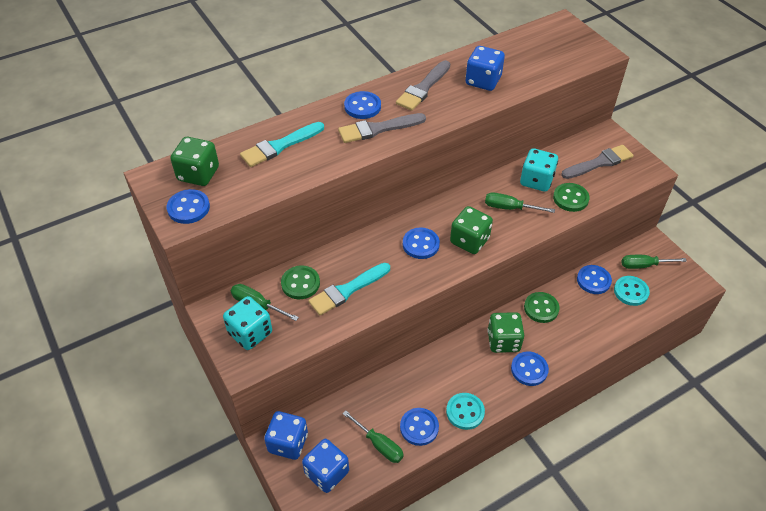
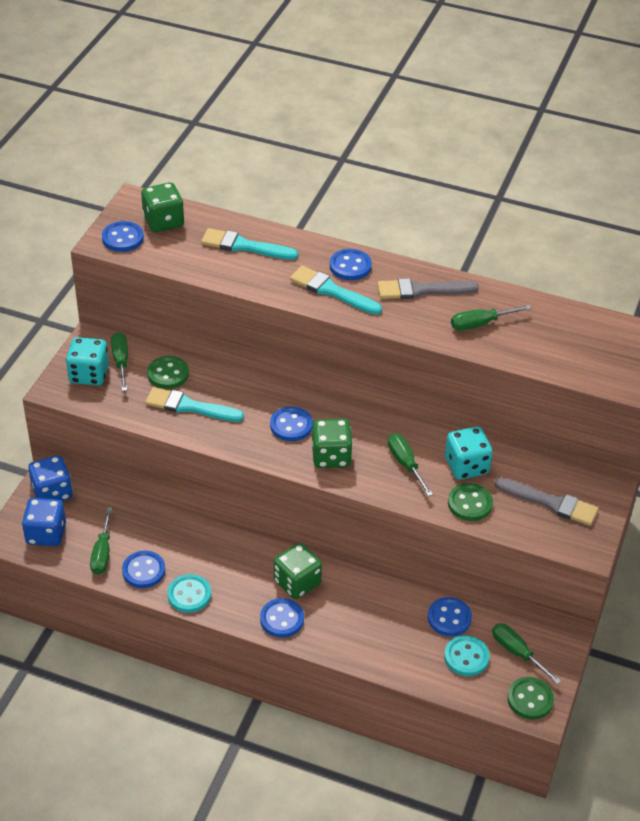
camera: 50 degrees right, 5 degrees down
grey brush [338,113,426,143] -> turquoise brush [290,266,382,315]
blue dice [465,46,505,91] -> green screwdriver [451,305,532,331]
green button [524,292,560,323] -> green button moved to [507,677,554,720]

